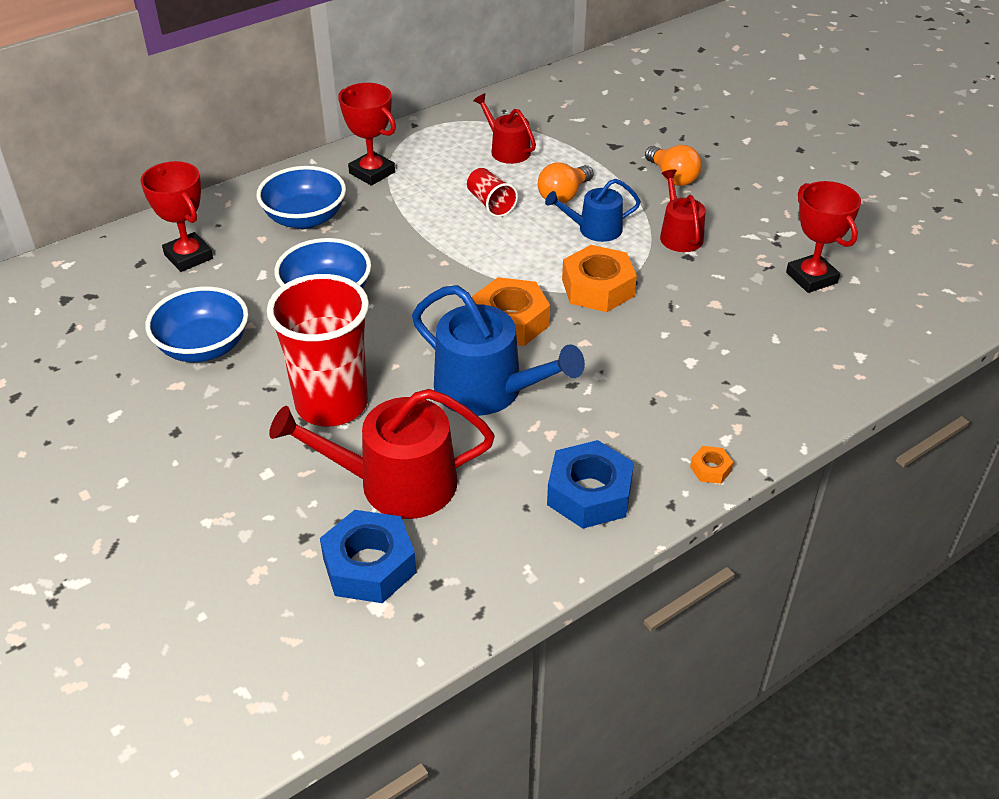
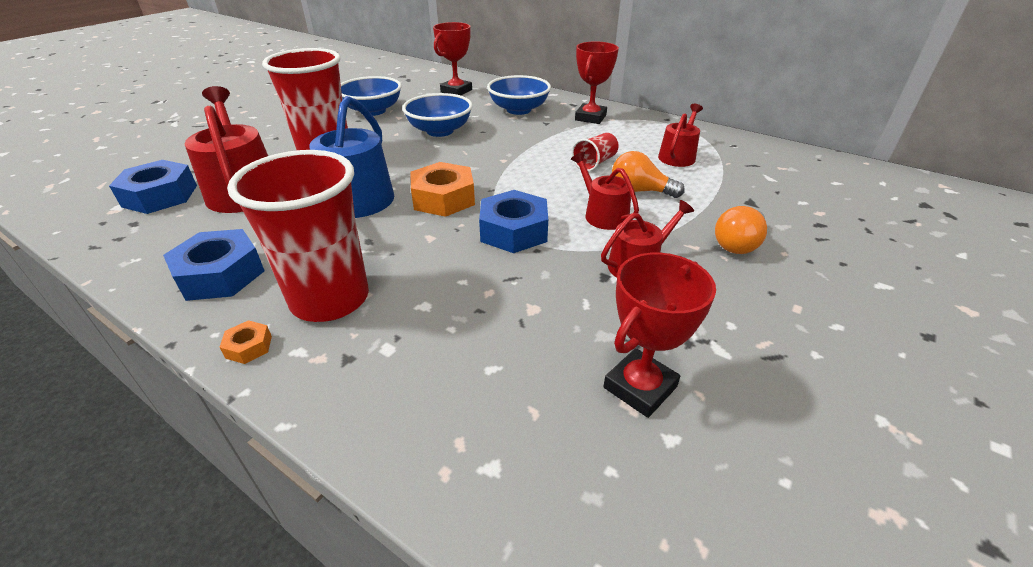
camera: 70 degrees right, 5 degrees down
blue watering can [545,179,641,242] -> red watering can [571,152,639,230]
orange nut [562,245,637,312] -> blue nut [479,190,548,253]
none -> red cup [227,150,369,322]

